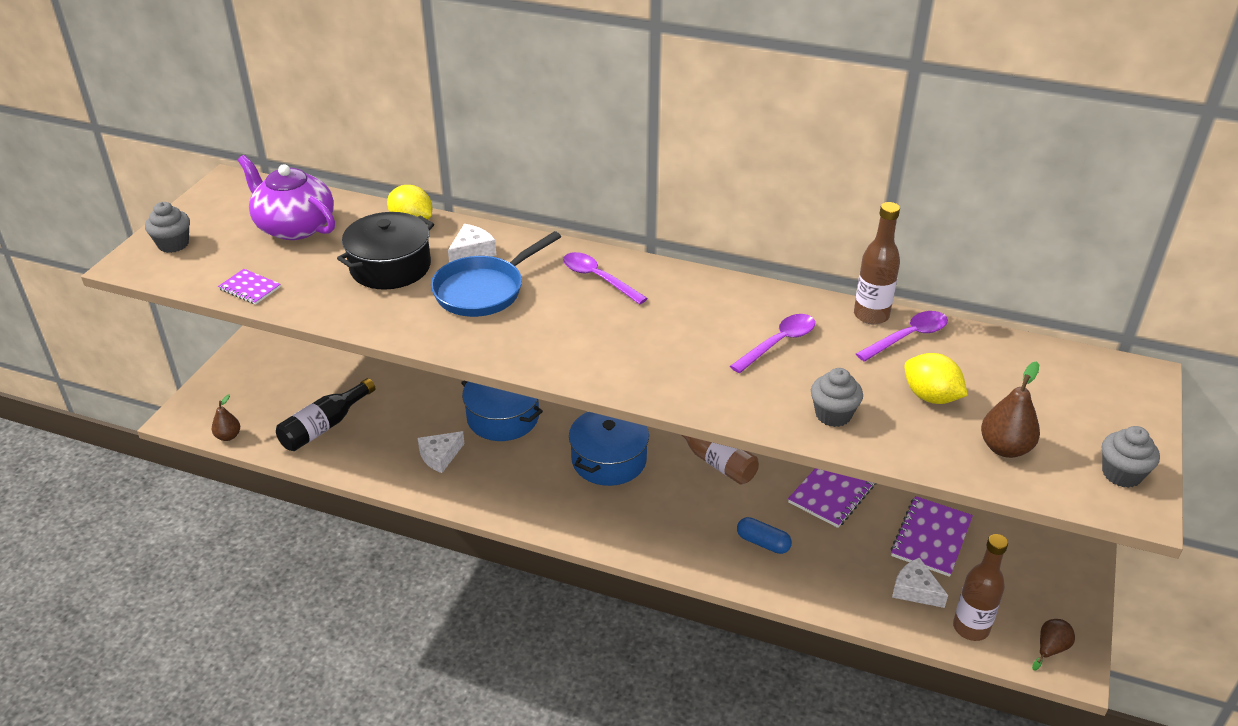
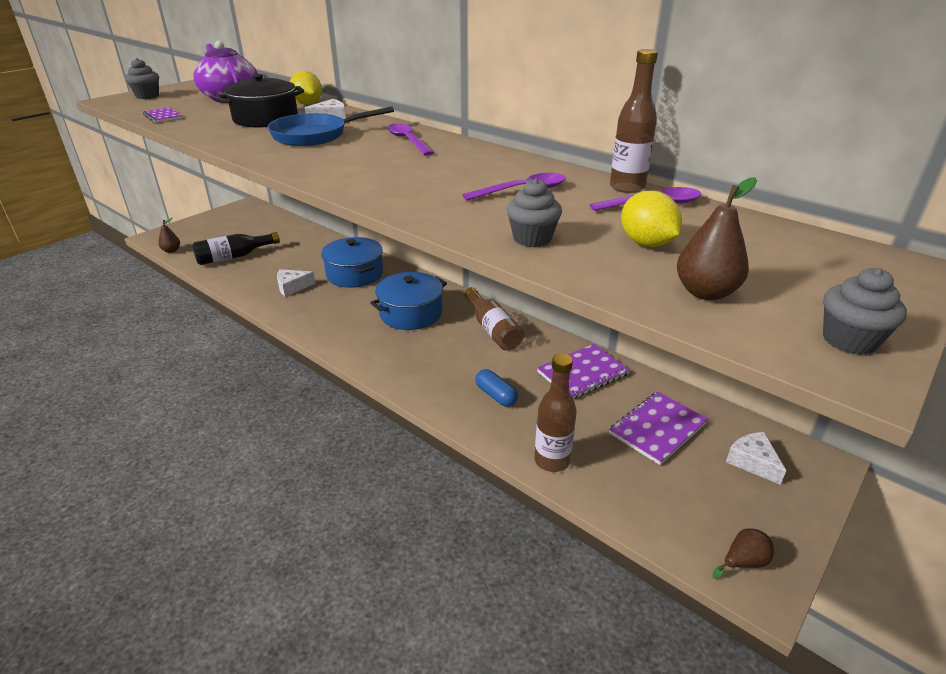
camera: 20 degrees right, 5 degrees down
white cheese [892,557,948,608] -> white cheese moved to [726,432,787,485]
brown bottle [953,534,1008,641] -> brown bottle moved to [534,353,577,472]

